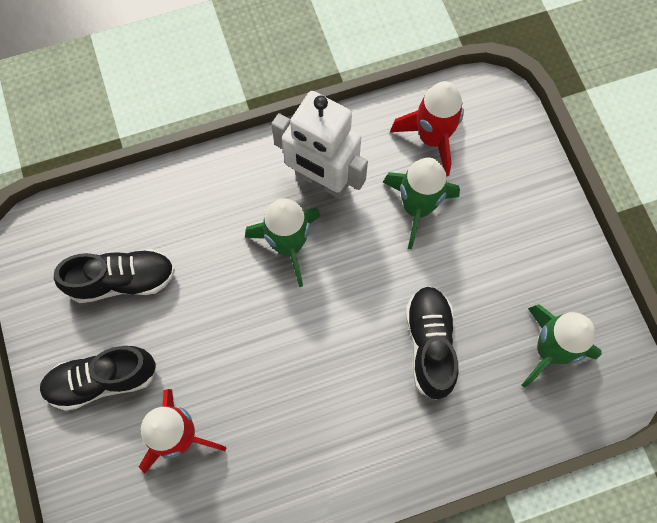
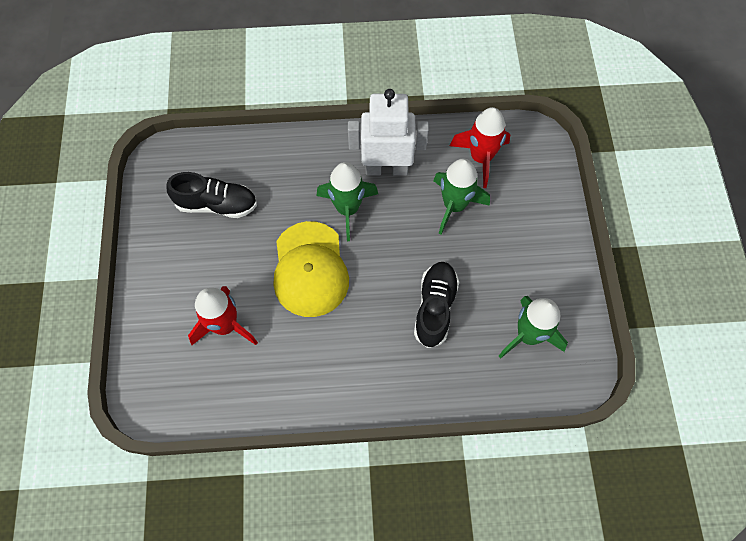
camera: 15 degrees right, 5 degrees down
black shoe [39,346,157,411] -> none
white robot [271,91,368,199] -> white robot turned 135 degrees clockwise [348,89,429,176]
none -> yellow cap [274,221,349,317]

